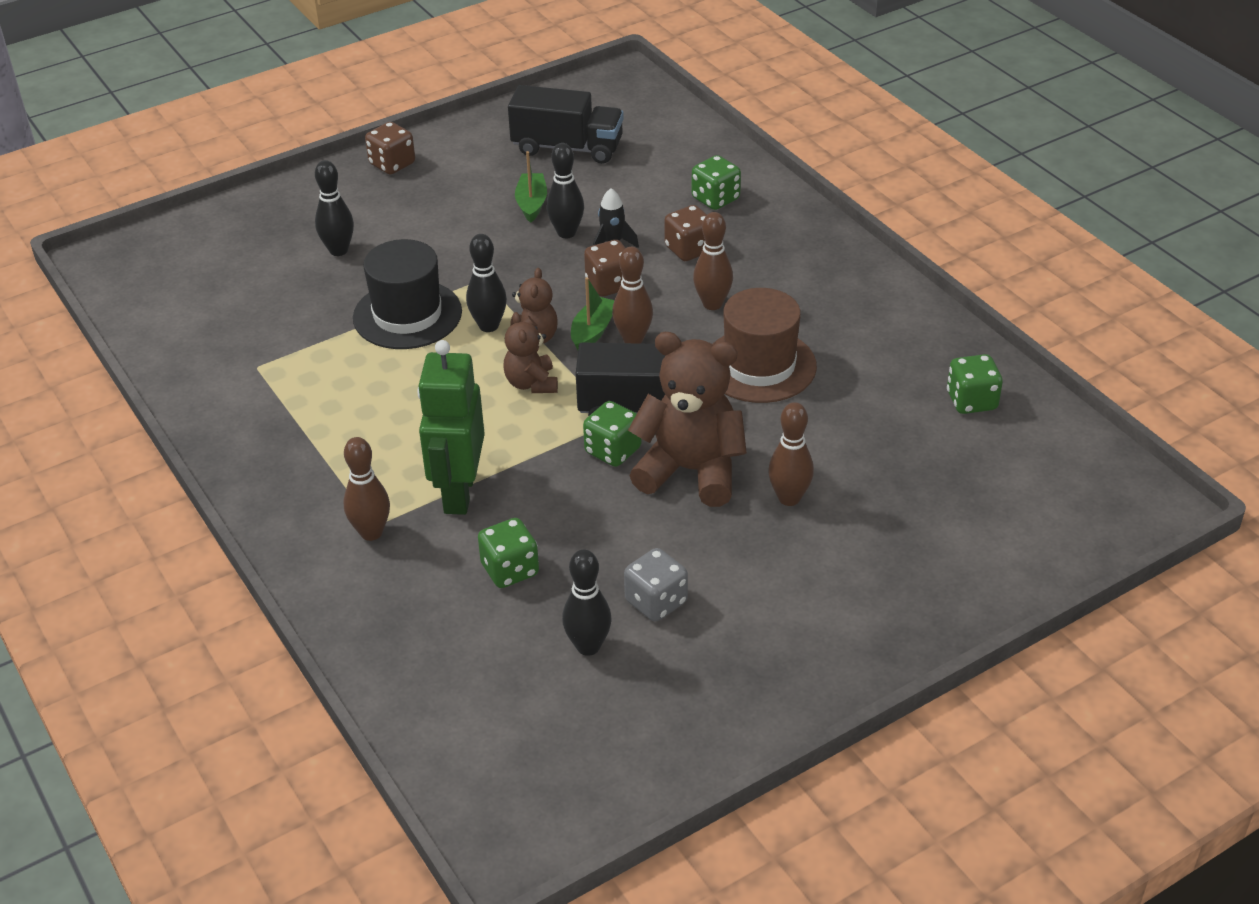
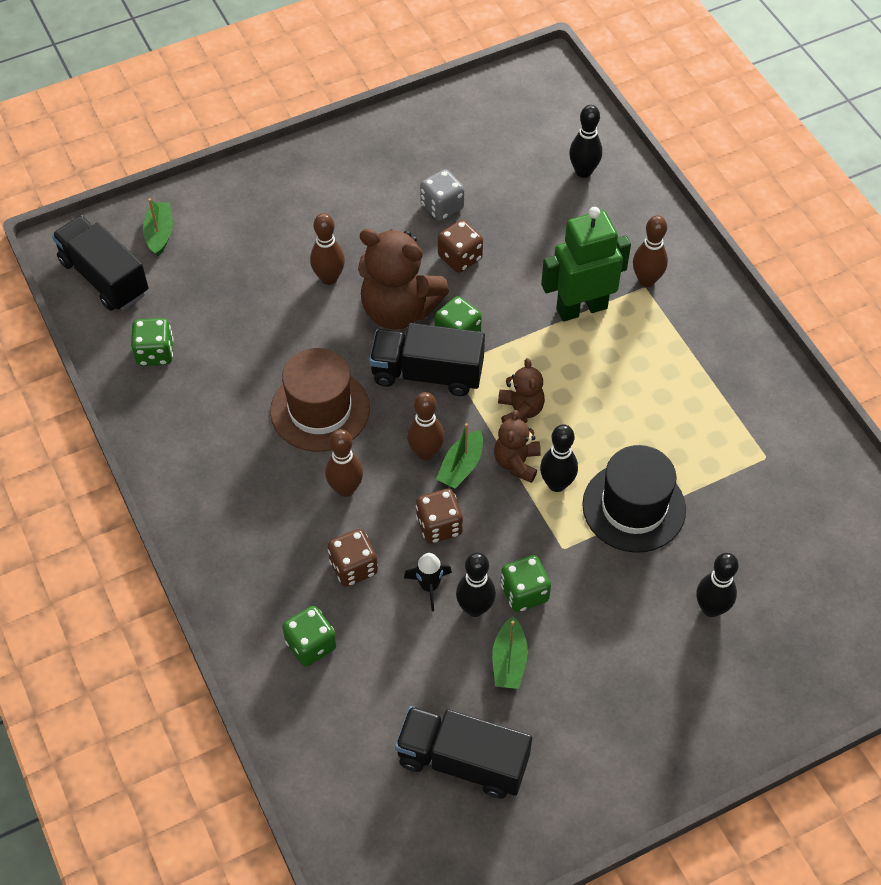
camera: 175 degrees left, 15 degrees up
brown dice [365,122,415,174] -> brown dice moved to [438,220,483,273]
green robot [417,340,485,515] -> green robot turned 120 degrees counterclockwise [541,207,631,322]
green dice [478,518,539,588] -> green dice moved to [501,555,551,612]
black bowling pin [562,549,612,656] -> black bowling pin moved to [569,105,602,178]
none -> black truck [52,215,149,311]
none -> green boat [143,198,173,256]

